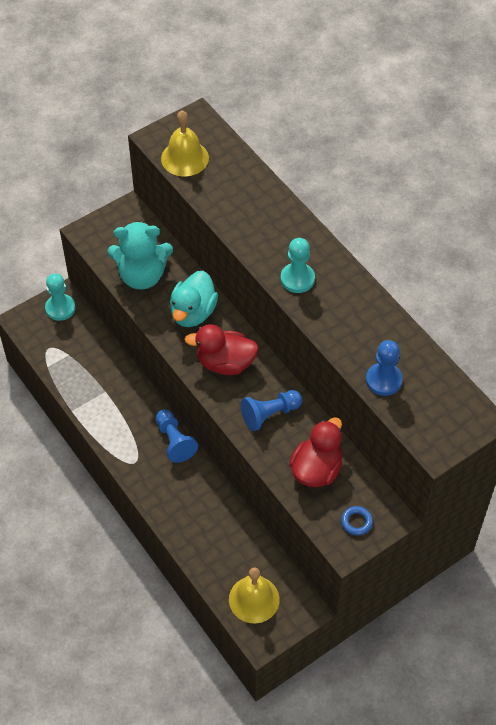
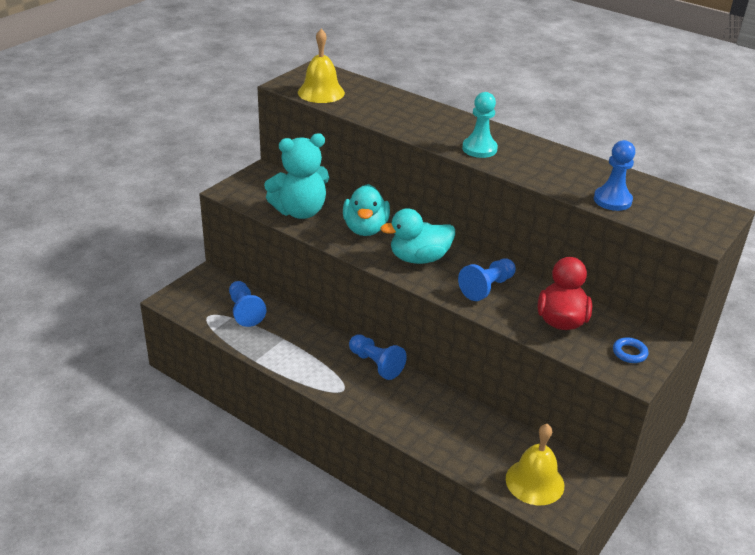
camera: 20 degrees left, 20 degrees down
turquoise pawn [45,274,75,321] -> none
red duck [185,324,259,375] -> turquoise duck [380,208,455,264]
none -> blue pawn [229,281,266,327]

